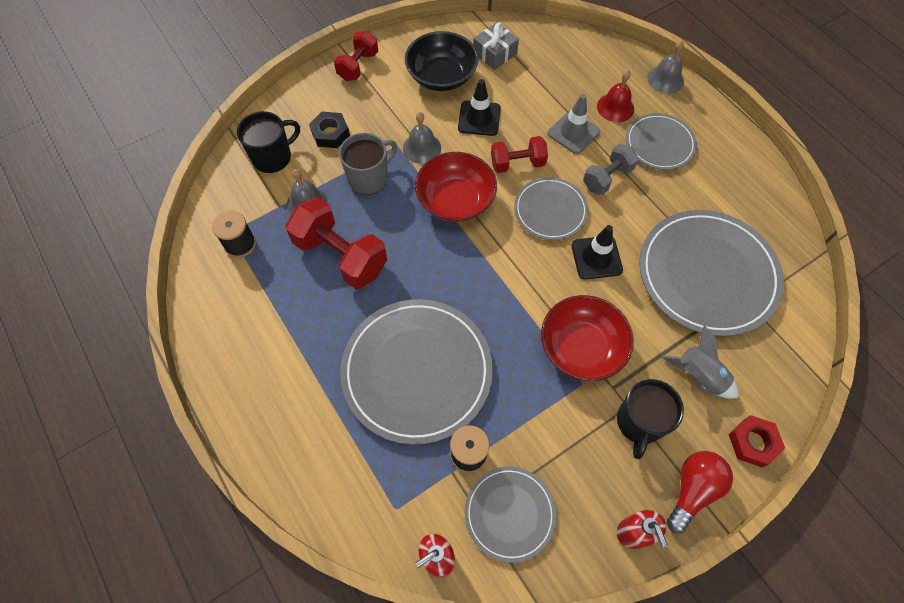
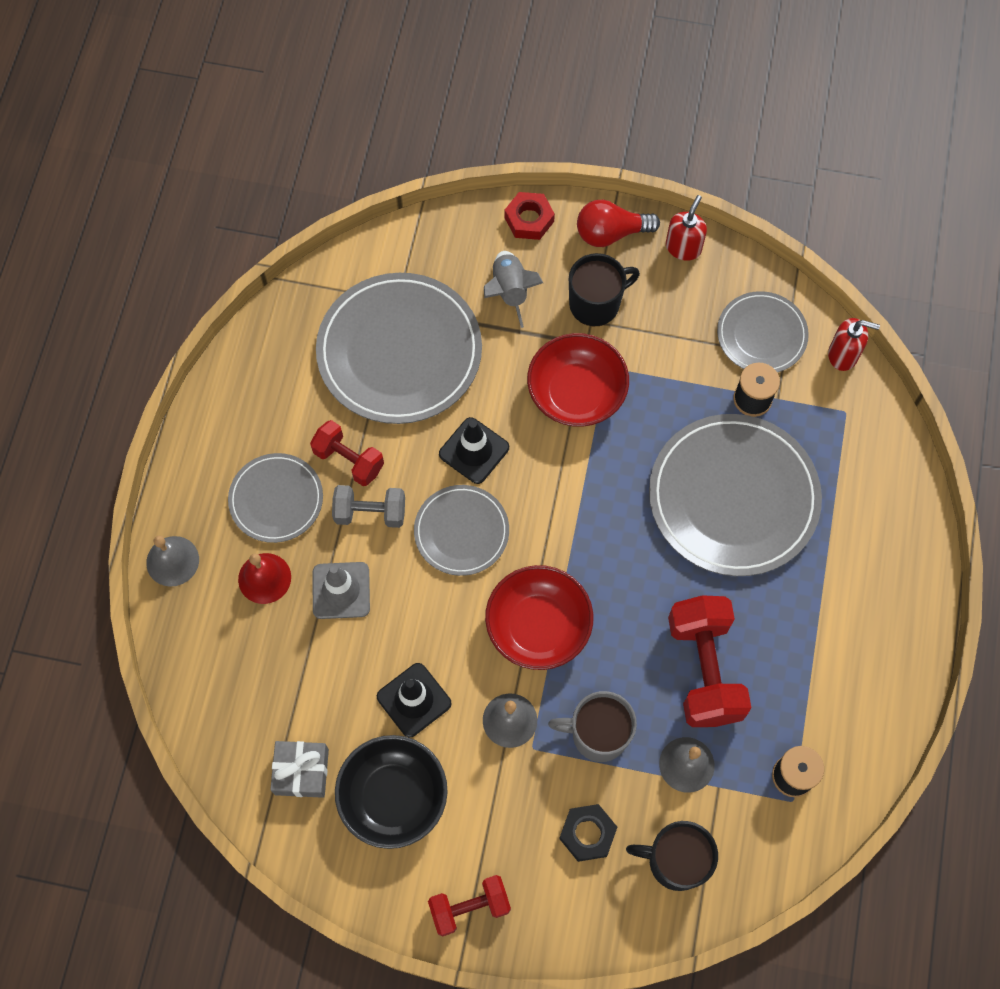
camera: 135 degrees left, 5 degrees up
red dumbbell [491,136,548,173] -> red dumbbell moved to [310,420,384,486]

